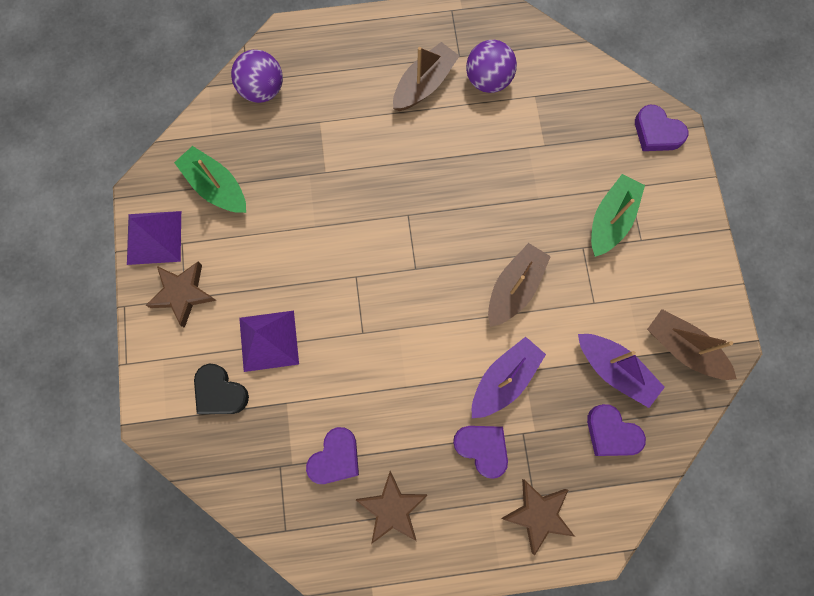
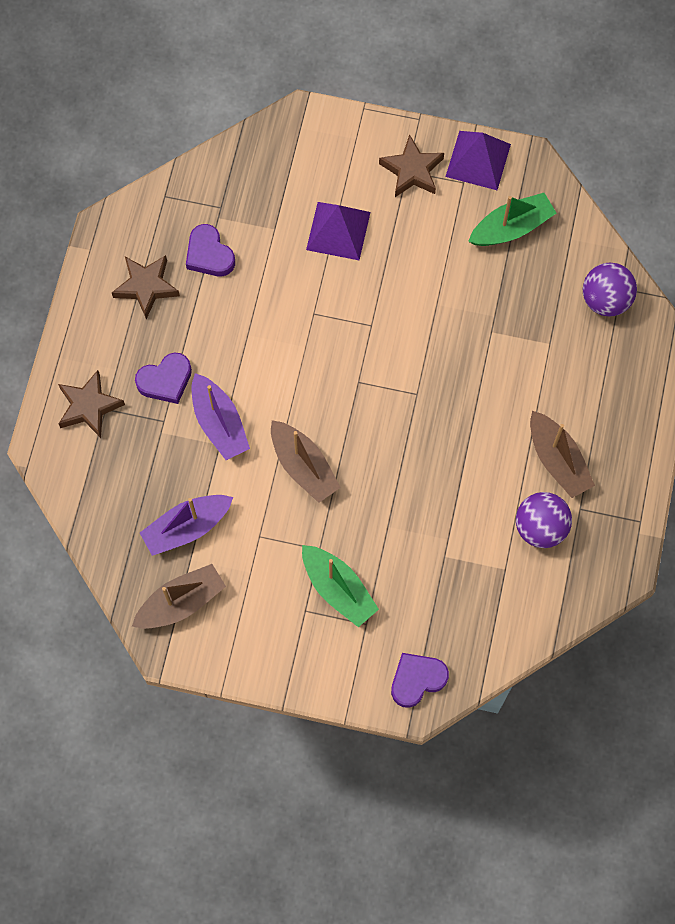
camera: 110 degrees right, 5 degrees down
black heart [194,364,249,414] -> none
purple heart [587,404,646,456] -> none

